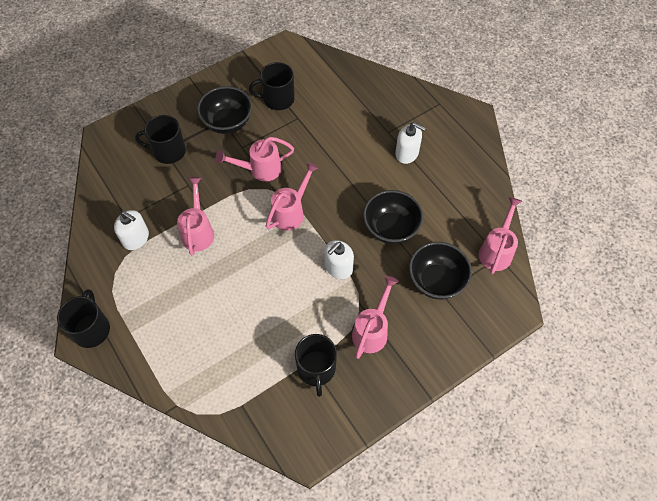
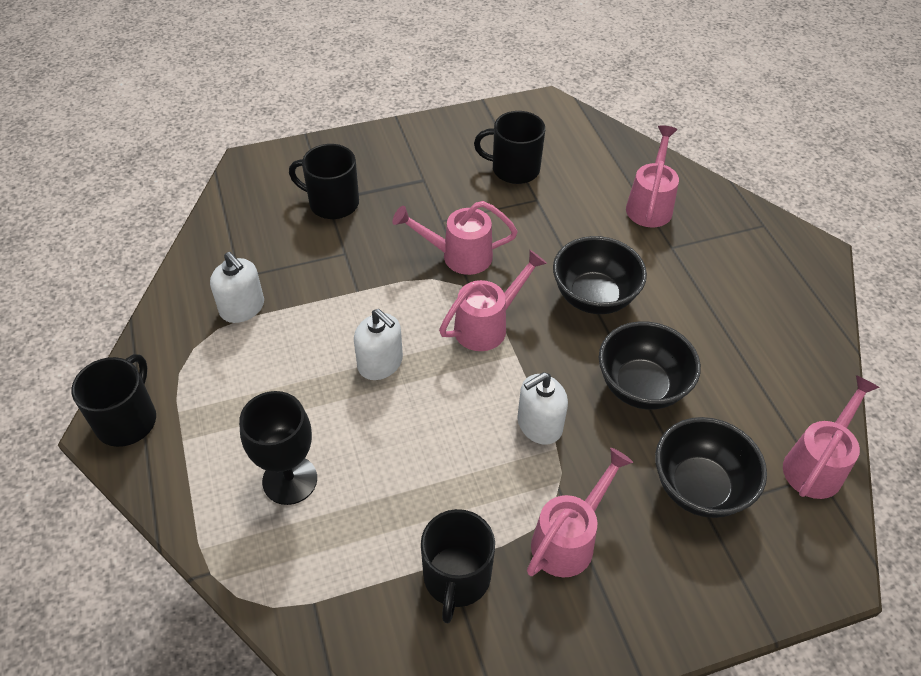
camera: 15 degrees right, 10 degrees down
pink watering can [177,177,214,256] -> pink watering can moved to [626,125,679,228]
black bowl [197,86,252,134] -> black bowl moved to [553,236,647,314]
white soap dispenser [395,122,426,164] -> white soap dispenser moved to [354,309,403,380]
none -> black goblet [239,391,317,505]

